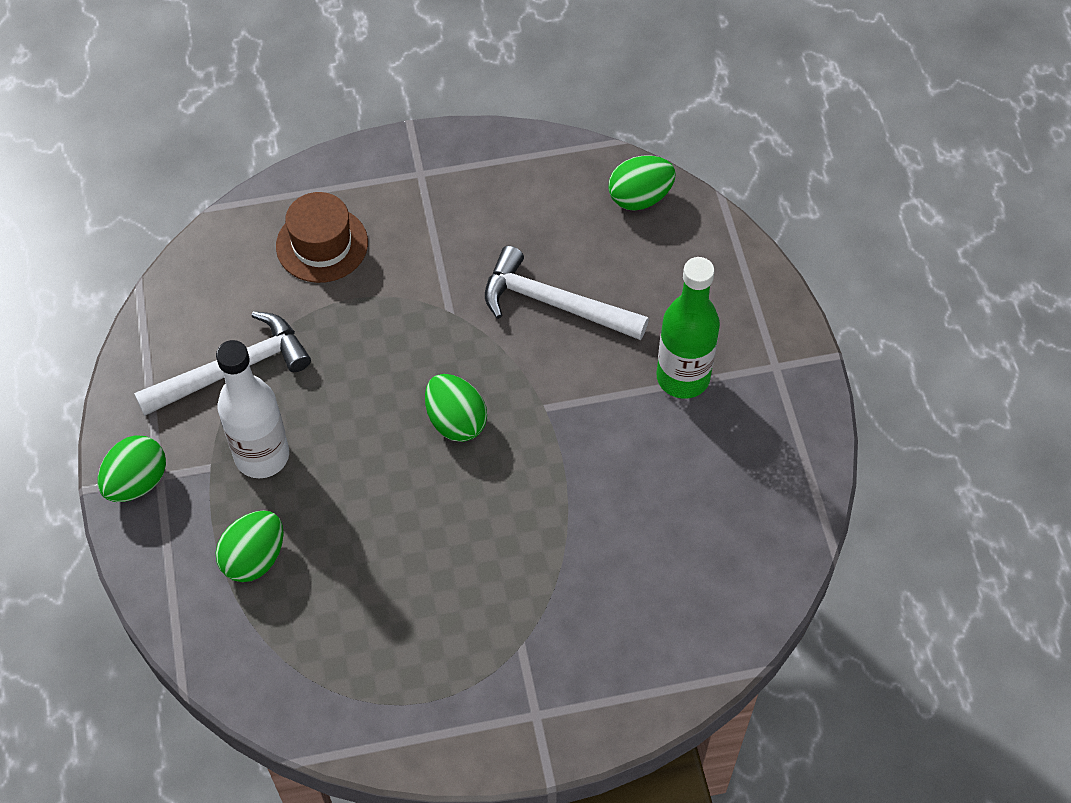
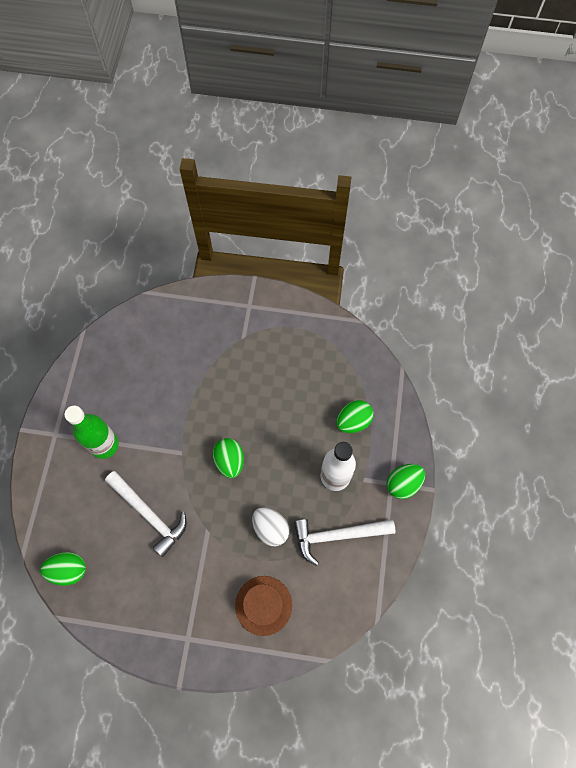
camera: 160 degrees left, 10 degrees up
none -> white egg [252,507,289,546]

